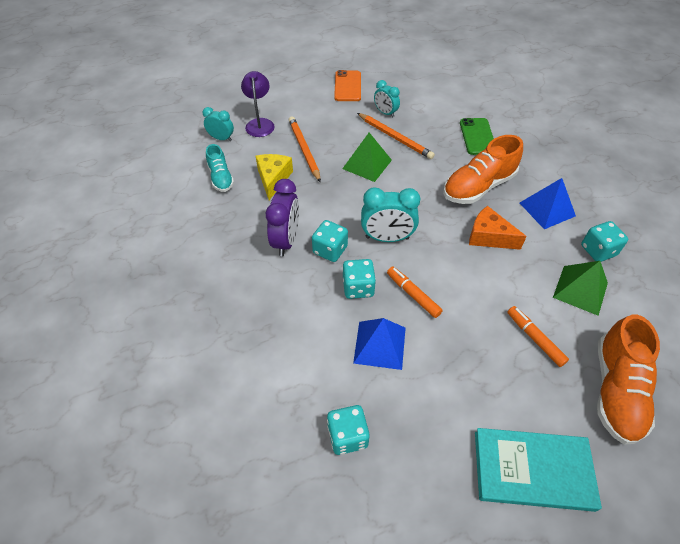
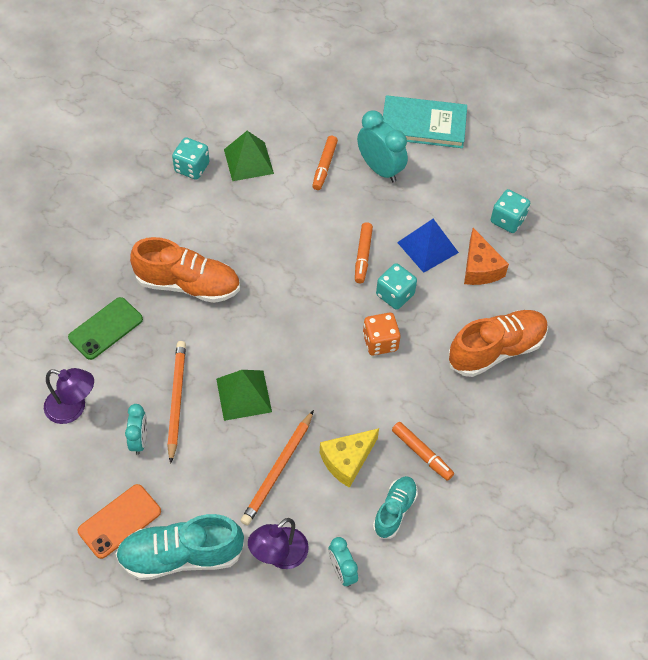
camera: 135 degrees left, 5 degrees up
purple clock [266,179,299,256] -> none
turquoise dice [312,220,348,262] -> orange dice [363,313,400,356]
turquoise clock [361,187,420,242] -> turquoise clock moved to [357,110,408,182]
orange cheese [469,206,527,250] -> orange cheese moved to [464,228,509,285]
turquoise book [475,428,602,512] -> turquoise book turned 45 degrees counterclockwise [383,95,467,148]
blue pyramid [520,178,576,229] -> none
orange shoe [597,315,660,445] -> orange shoe moved to [448,310,548,377]
none -> purple lamp [44,368,94,424]
none -> turquoise shoe [116,514,244,580]
none -> orange marker [392,422,454,481]

